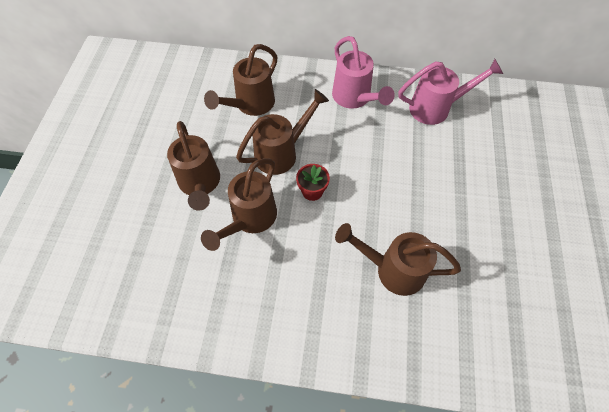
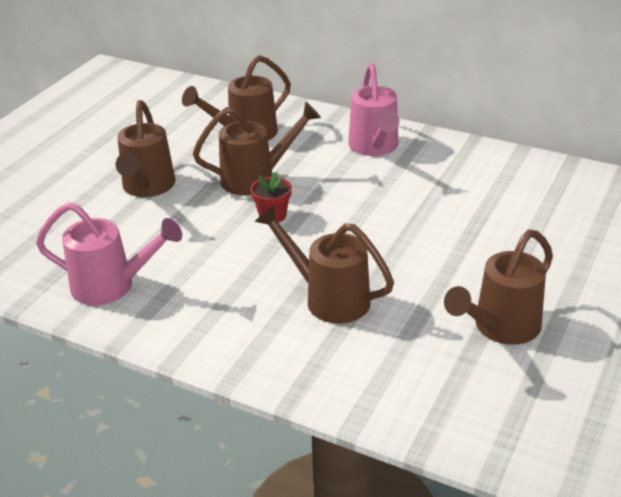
camera: 20 degrees right, 25 degrees down
brown watering can [201,158,277,251] -> brown watering can moved to [444,229,553,345]
pink watering can [398,59,503,125] -> pink watering can moved to [36,202,182,305]

